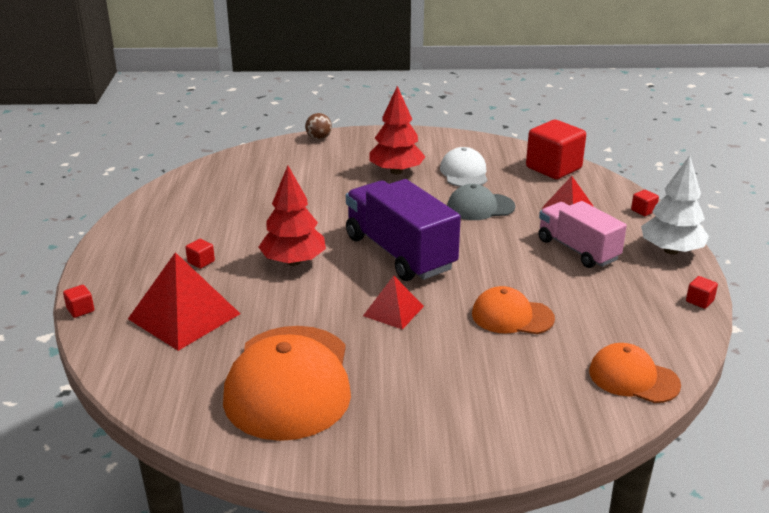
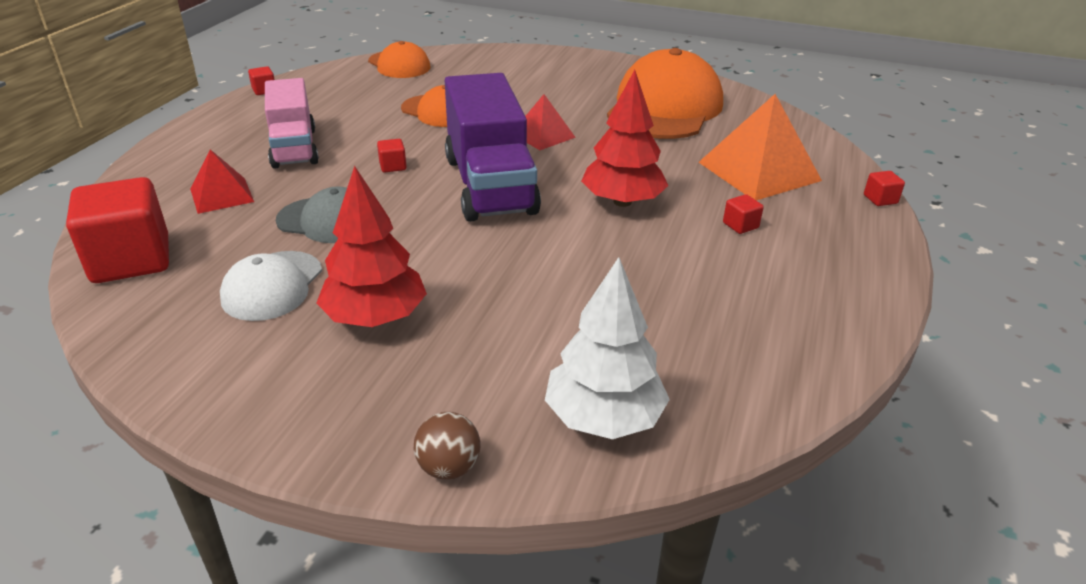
camera: 160 degrees left, 5 degrees up
red pyramid [128,252,240,351] -> orange pyramid [699,94,822,200]
red cube [631,190,659,216] -> red cube moved to [377,139,407,172]
white tree [641,155,709,255] -> white tree moved to [545,257,670,439]

